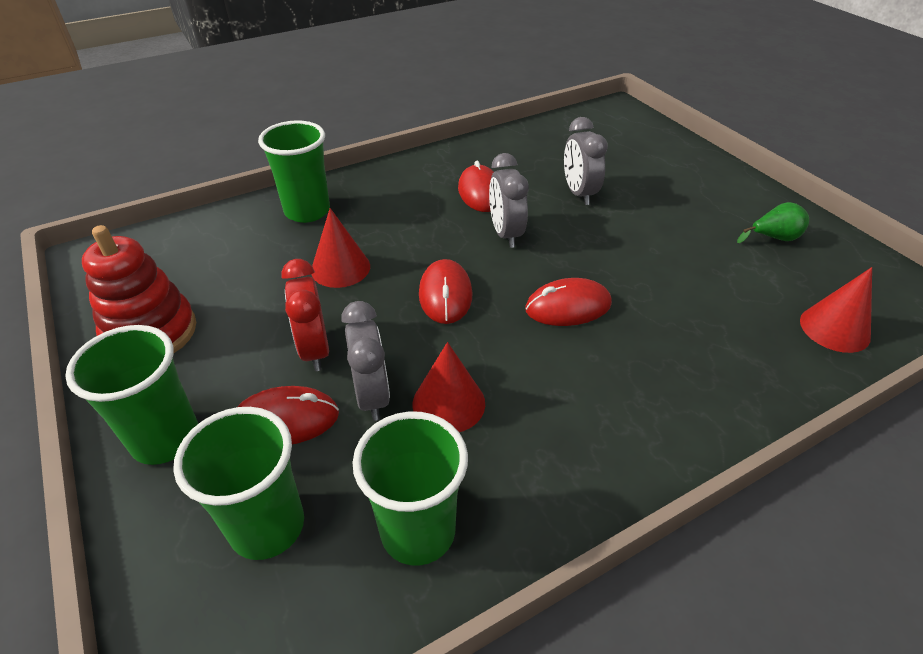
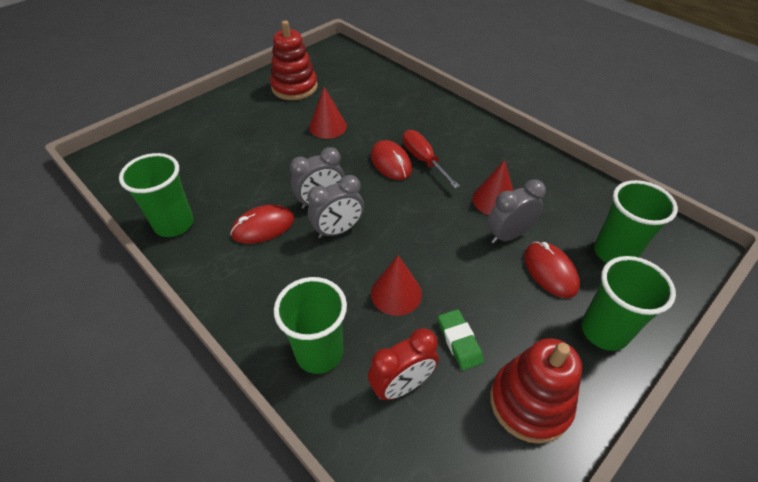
camera: 105 degrees left, 5 degrees up
red clock [282,259,329,371] -> red clock moved to [368,328,439,400]
green cup [353,411,468,566] -> green cup moved to [119,153,194,237]
red mouse [419,259,473,324] -> none
grey clock [564,117,608,205] -> grey clock moved to [307,175,364,238]
green pear [737,202,809,243] -> red stacking toy [270,21,318,100]
red cone [800,267,872,353] -> red cone moved to [309,87,347,139]
none -> red screwdriver [403,130,460,188]
none -> green eraser [438,309,484,371]

